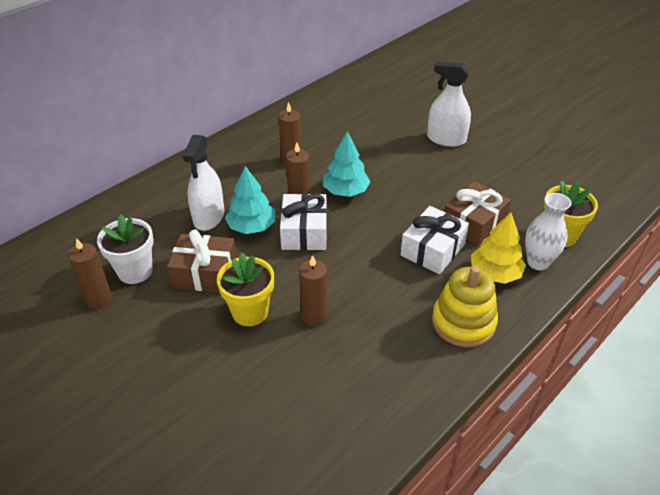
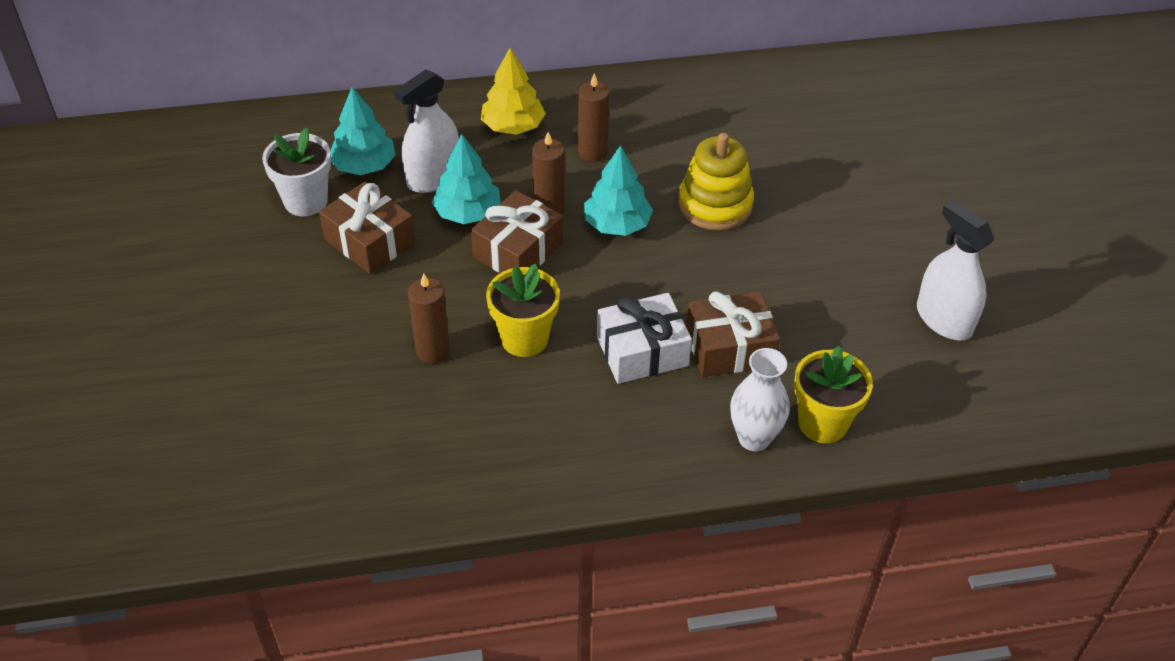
camera: 35 degrees right, 5 degrees up
brown candle [68,238,112,309] -> none
yellow flower pot [217,253,274,326] -> yellow flower pot moved to [486,264,560,357]
white gift [280,193,327,250] -> brown gift [471,190,563,273]
white spray bottle [427,62,471,147] -> white spray bottle moved to [917,200,994,340]
yellow stacking toy [432,266,498,347] -> yellow stacking toy moved to [678,133,754,230]
yellow tree [471,212,526,284] -> yellow tree moved to [481,48,546,135]
none -> turquoise tree [330,87,396,175]

